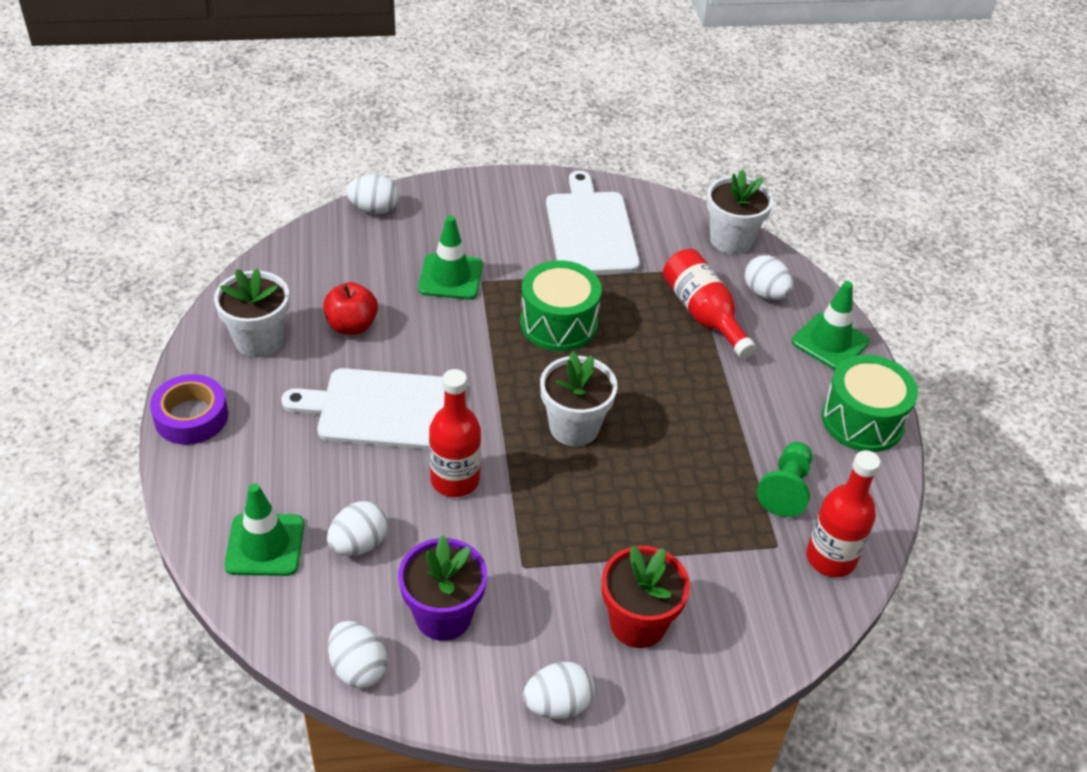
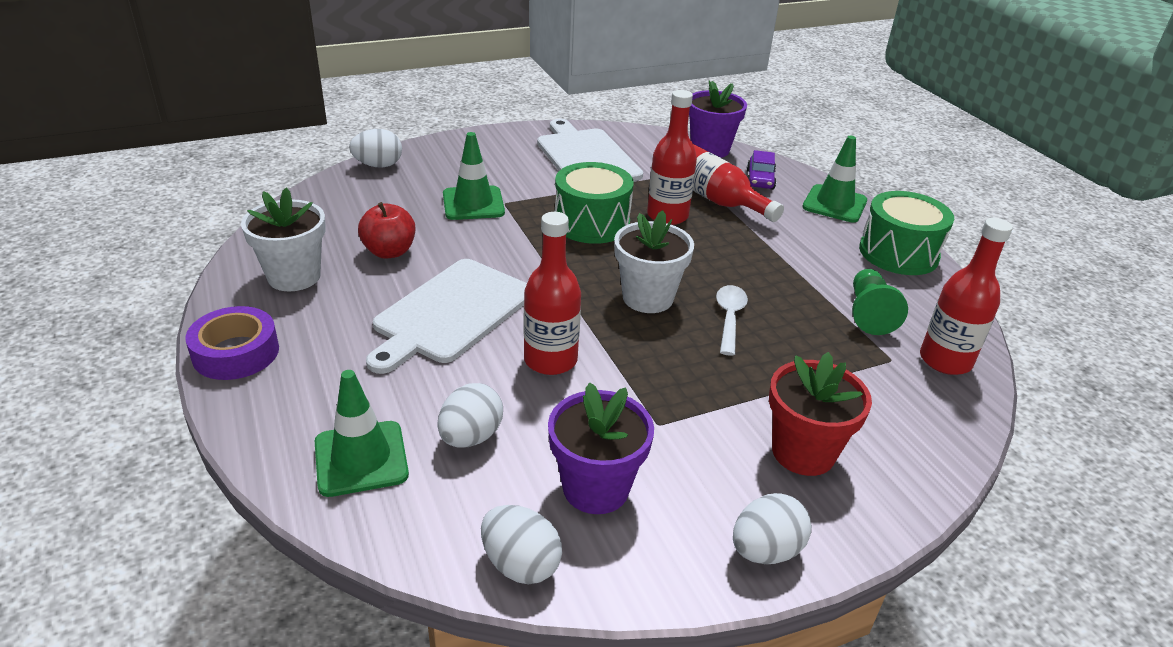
camera: 15 degrees left, 10 degrees down
white cutting board [281,368,444,450] -> white cutting board turned 45 degrees counterclockwise [366,259,527,374]
white flower pot [707,169,773,254] -> purple flower pot [689,80,747,158]
white egg [745,255,793,300] -> purple car [747,150,776,190]
none -> red bottle [647,90,697,225]
none -> white spoon [716,285,748,356]

